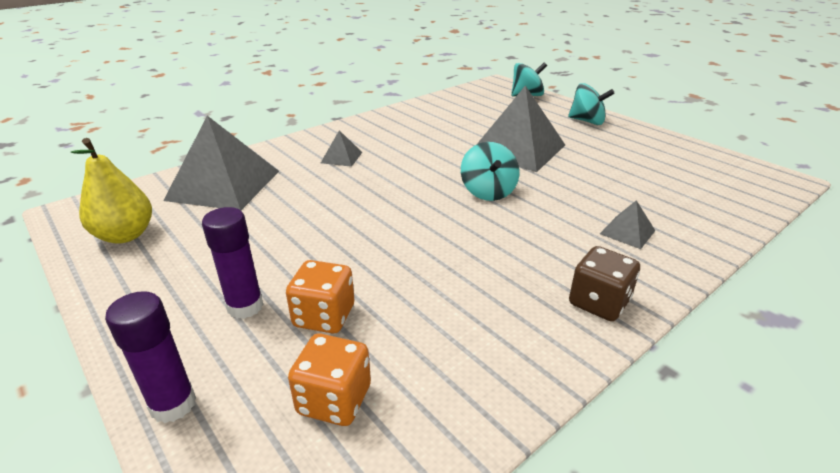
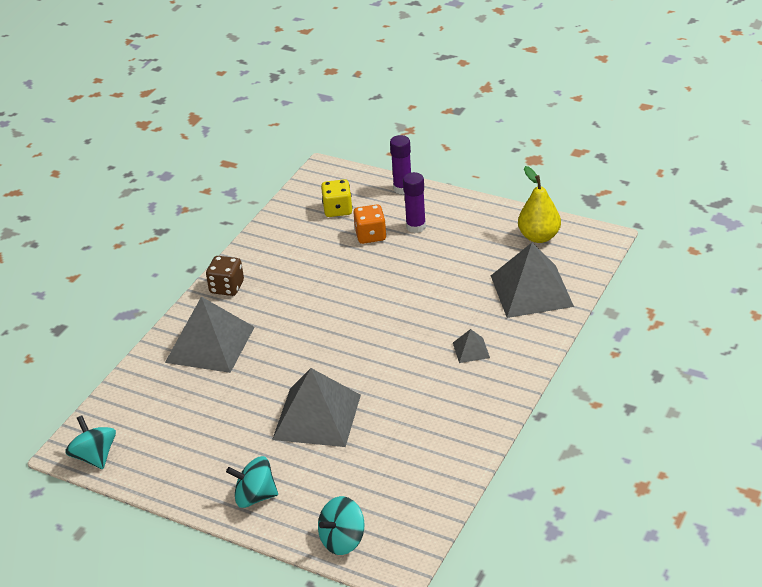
camera: 160 degrees right, 5 degrees up
orange dice [288,333,371,426] -> yellow dice [321,179,353,217]
turquoise spinning top [461,142,519,201] -> turquoise spinning top moved to [65,415,116,469]
grey pyramid [600,200,655,249] -> grey pyramid [165,297,255,373], size x2.26

